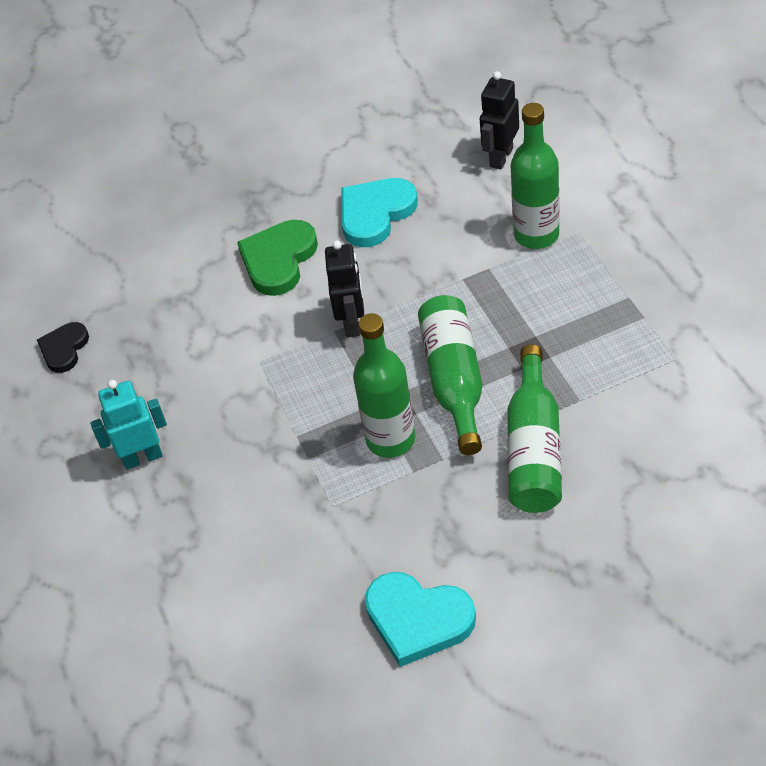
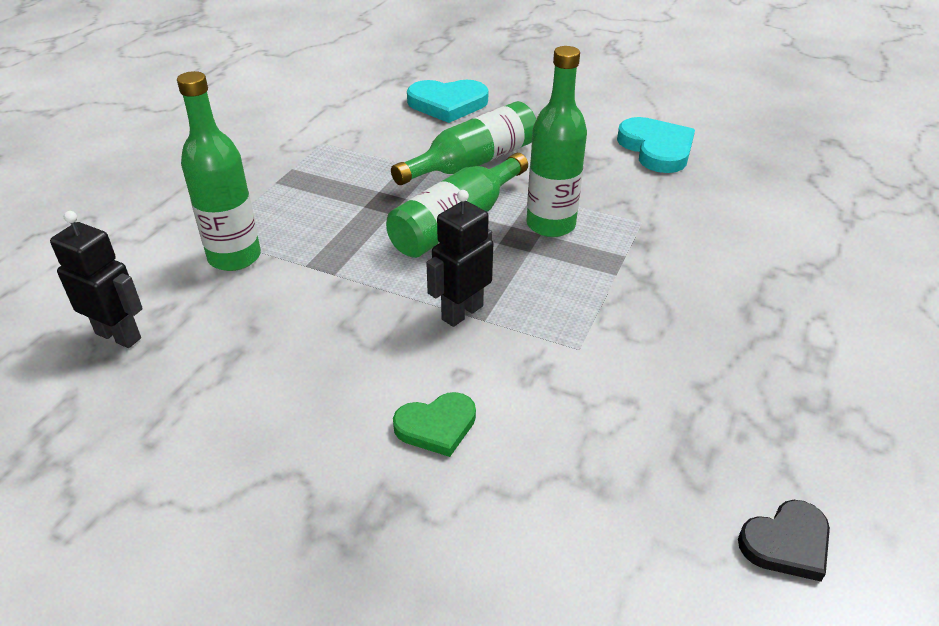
camera: 140 degrees left, 10 degrees down
turquoise robot [90,380,167,470] -> none
green heart [237,220,318,296] -> green heart [393,392,476,457], size x0.62
turquoise heart [341,178,418,247] -> turquoise heart moved to [407,80,489,123]
black robot [480,71,519,169] -> black robot turned 135 degrees counterclockwise [50,211,143,348]

